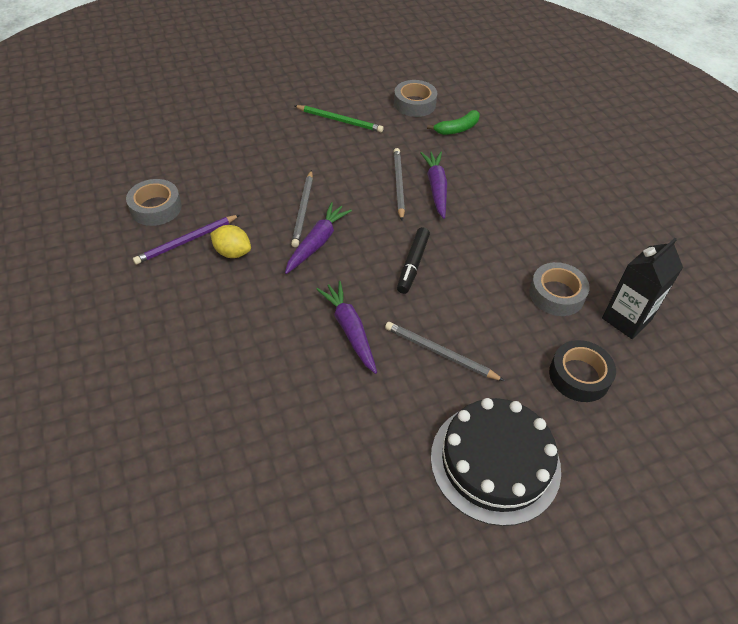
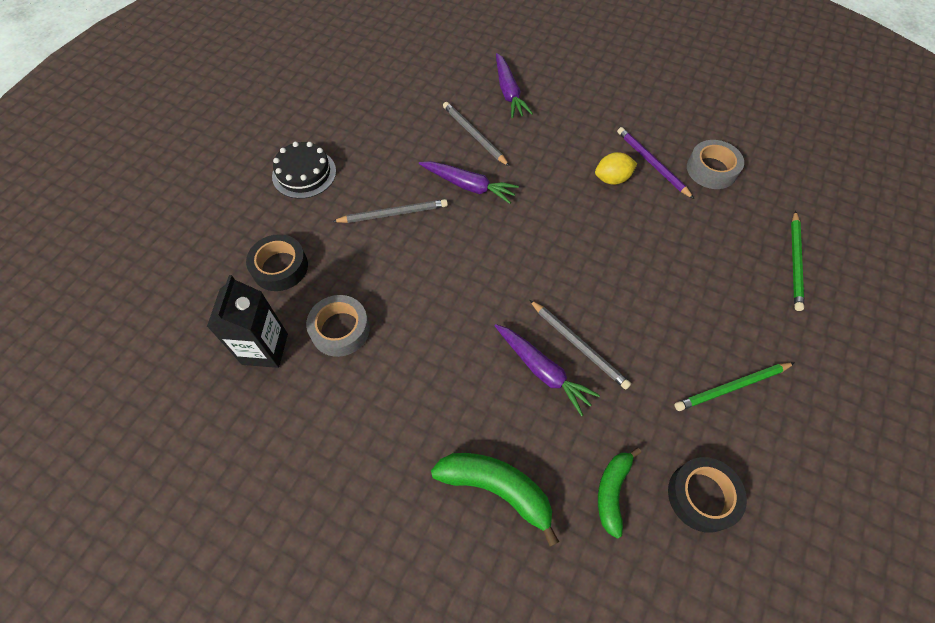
camera: 140 degrees right, 10 degrees up
purple pencil [133,215,239,264] -> purple pencil turned 45 degrees counterclockwise [617,127,694,199]
purple carrot [285,202,352,274] -> purple carrot moved to [496,53,533,118]
grey pencil [291,170,313,247] -> grey pencil moved to [443,102,509,166]
grey tape [394,80,437,117] -> black tape [668,457,747,533]
black marker [397,227,430,294] -> none
black cake [431,398,561,526] -> black cake [272,142,336,199], size x0.65
none -> green banana [431,453,559,547]
none -> green pencil [791,211,804,311]

